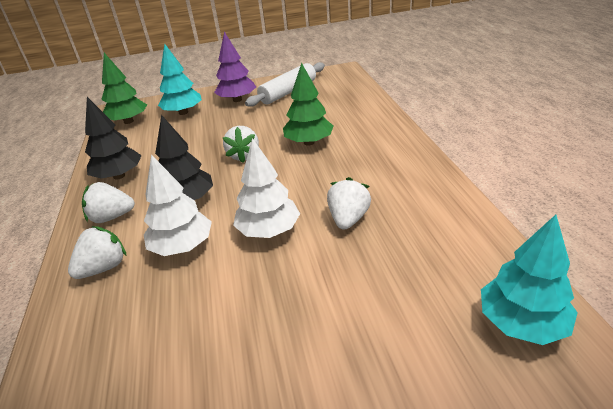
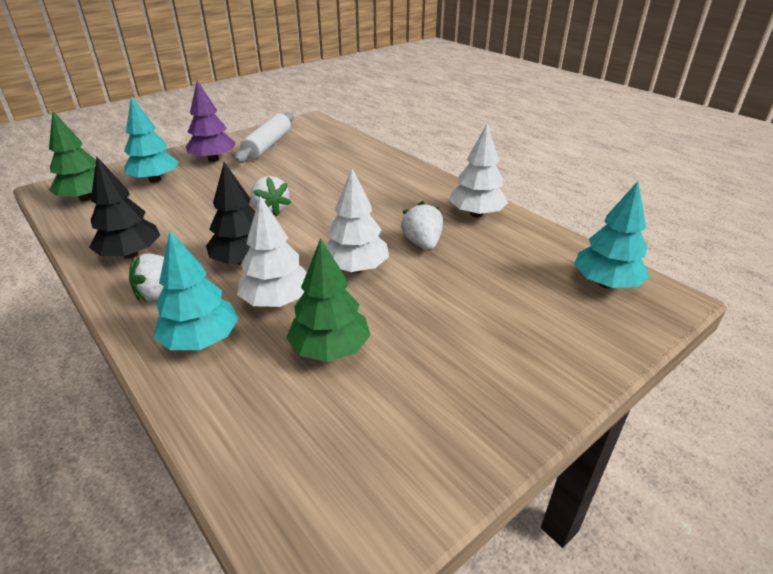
camera: 30 degrees left, 0 degrees up
white strawberry [68,226,127,279] -> turquoise tree [153,231,239,350]
green tree [283,63,334,146] -> green tree moved to [286,238,370,362]
none -> white tree [449,124,508,217]

